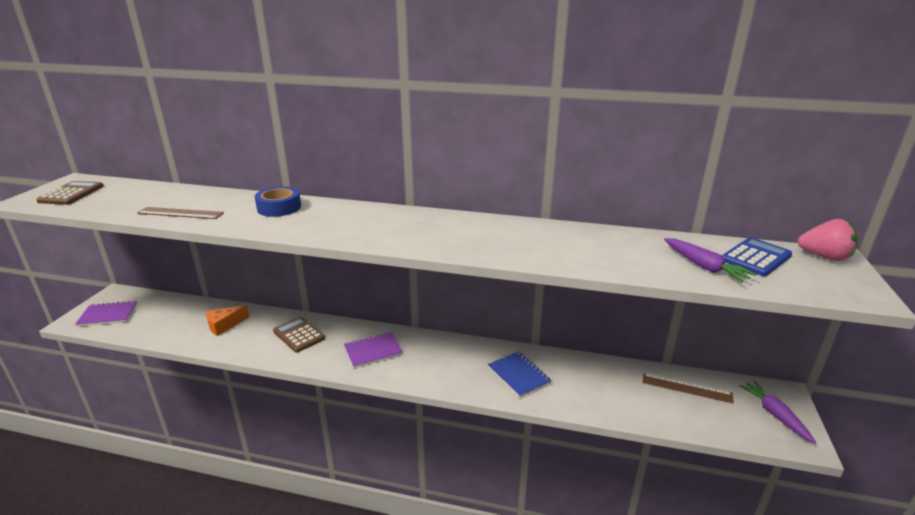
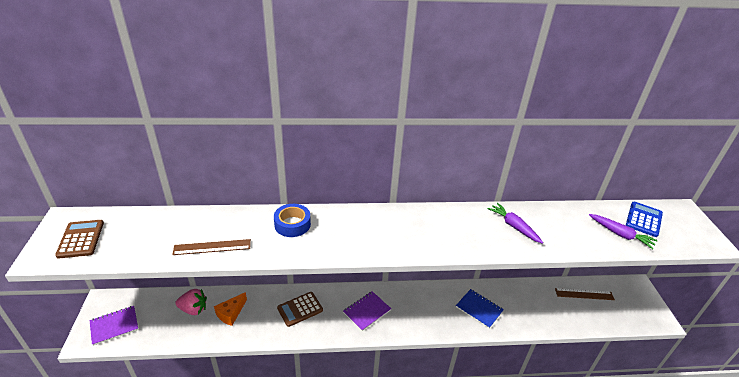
camera: 20 degrees left, 10 degrees up
brown calculator [273,317,325,353] -> brown calculator turned 60 degrees counterclockwise [277,292,323,327]
purple carrot [739,381,816,444] -> purple carrot moved to [487,203,543,244]
pink strawberry [798,219,858,261] -> pink strawberry moved to [175,289,207,315]

